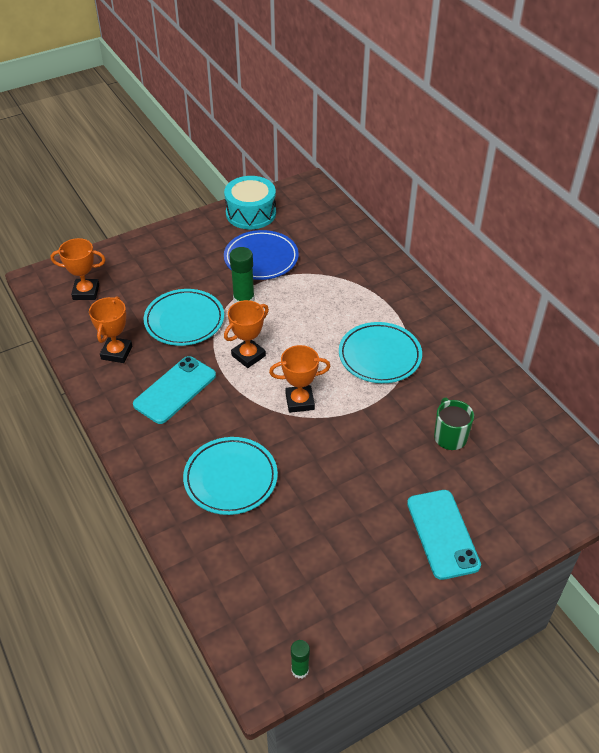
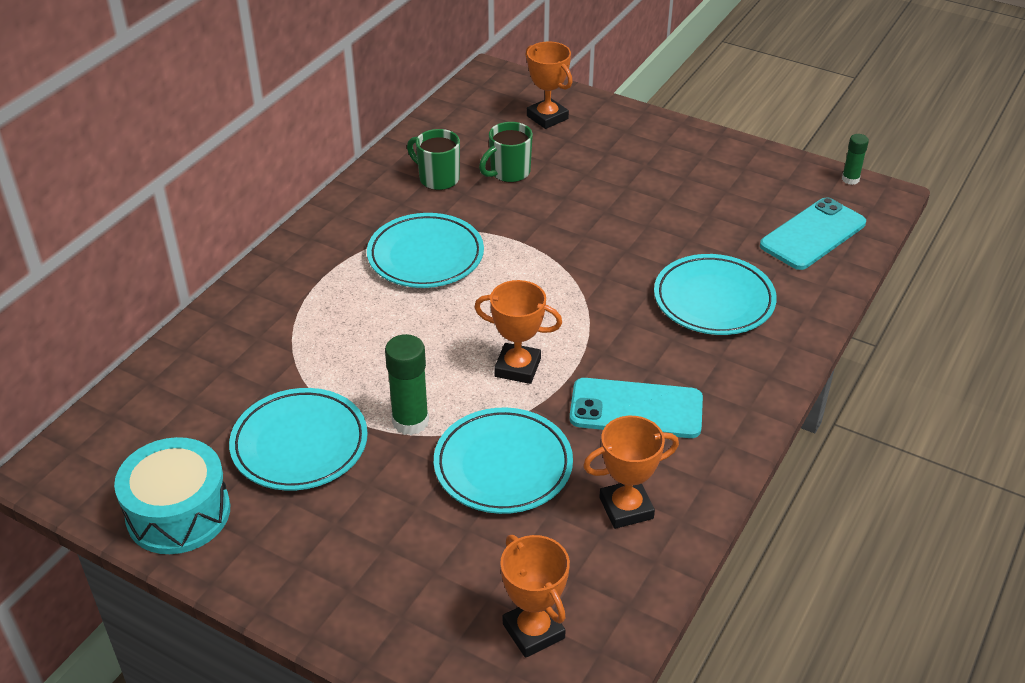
camera: 120 degrees left, 5 degrees down
blue plate [224,230,299,280] -> turquoise plate [229,388,368,491]
orange trophy [269,345,331,413] -> orange trophy moved to [525,41,573,129]
turquoise phone [407,490,481,580] -> turquoise phone moved to [760,197,866,270]
none -> green mug [407,129,460,190]

